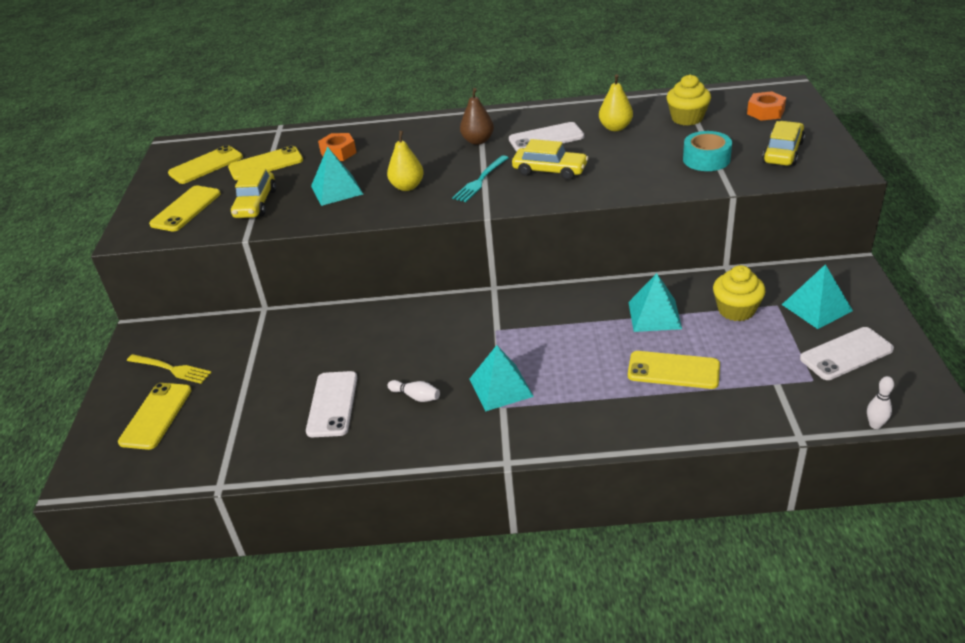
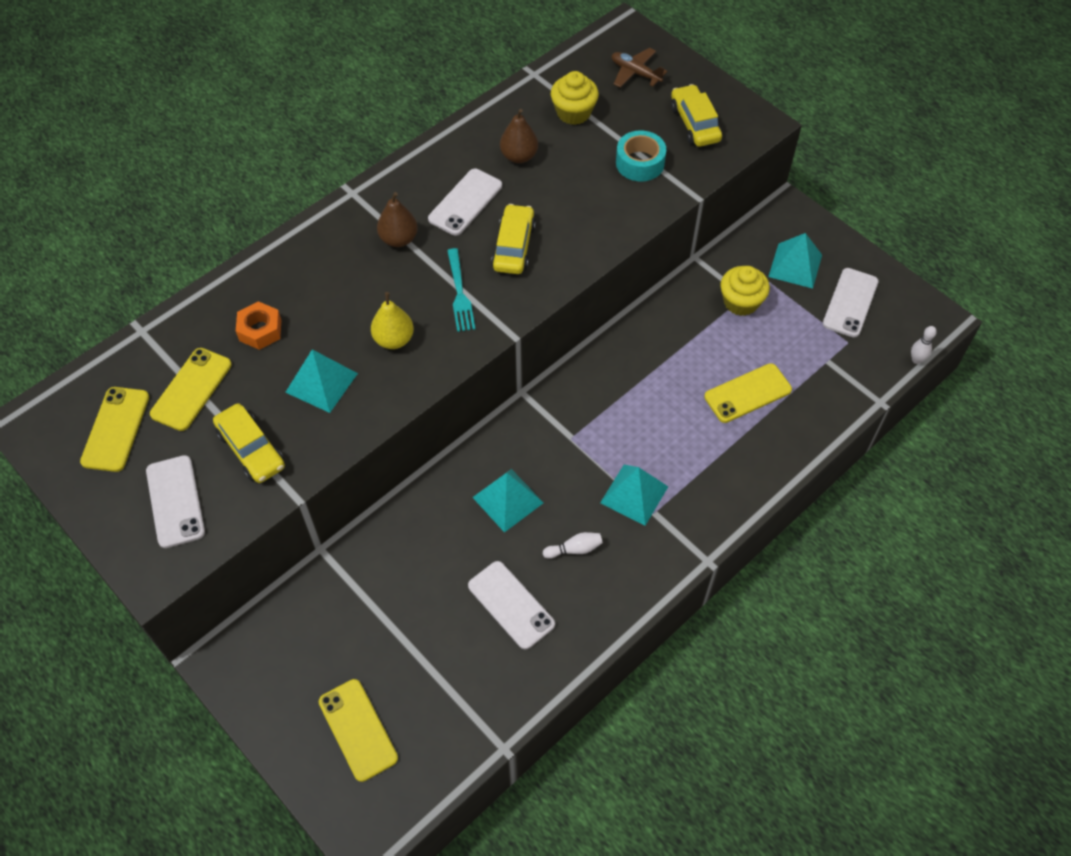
camera: 45 degrees left, 20 degrees up
yellow fork [127,354,212,384] -> none
yellow phone [149,186,221,232] -> white phone [146,455,205,548]
yellow car [512,139,588,180] -> yellow car turned 60 degrees counterclockwise [491,204,536,274]
yellow pear [599,74,633,131] -> brown pear [500,109,538,163]
turquoise pyramid [628,273,682,332] -> turquoise pyramid moved to [472,469,543,533]
orange nut [747,91,786,121] -> brown plane [612,48,667,87]

